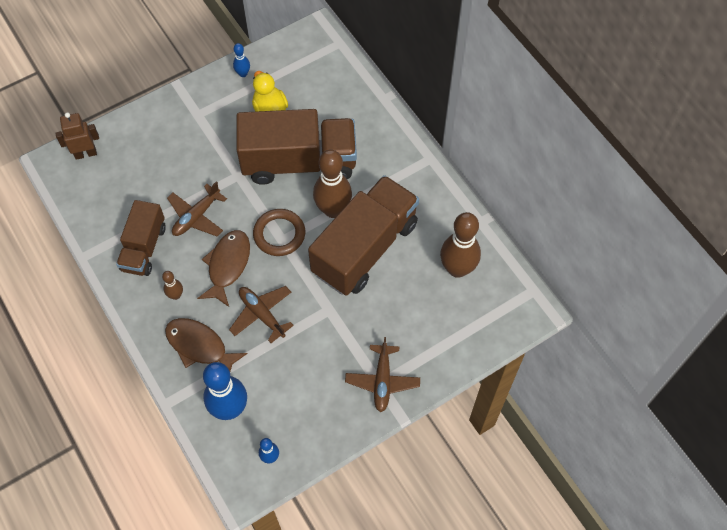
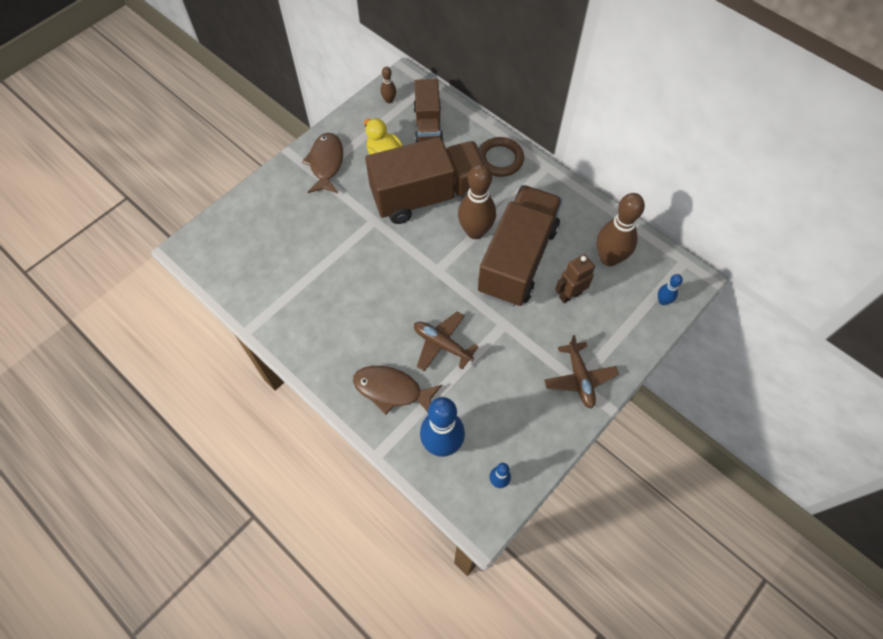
camera: 15 degrees left, 0 degrees up
brown robot [56,112,99,160] -> brown robot moved to [555,254,595,303]
brown truck [116,200,166,276] -> brown truck moved to [413,79,443,143]
brown bowling pin [162,271,183,300] -> brown bowling pin moved to [380,67,396,103]
brown plane [167,181,227,236] -> none
brown fish [197,230,250,307] -> brown fish moved to [302,133,343,193]
blue bowling pin [233,43,250,77] -> blue bowling pin moved to [658,274,683,305]
brown ring [253,209,305,256] -> brown ring moved to [479,137,524,177]

